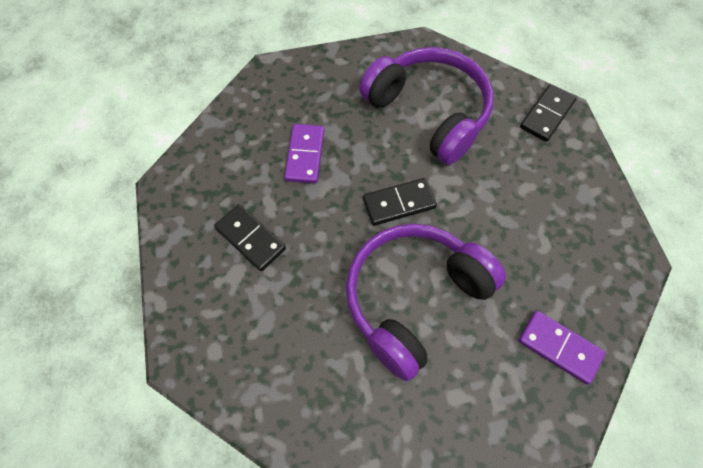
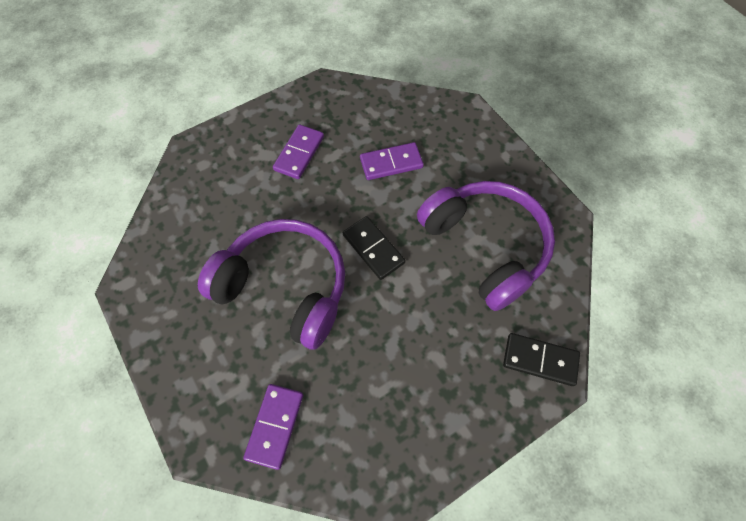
camera: 70 degrees right, 0 degrees up
black domino [214,204,286,271] -> purple domino [273,124,324,179]
purple headphones [359,47,494,165] -> purple headphones turned 60 degrees counterclockwise [417,181,555,311]

